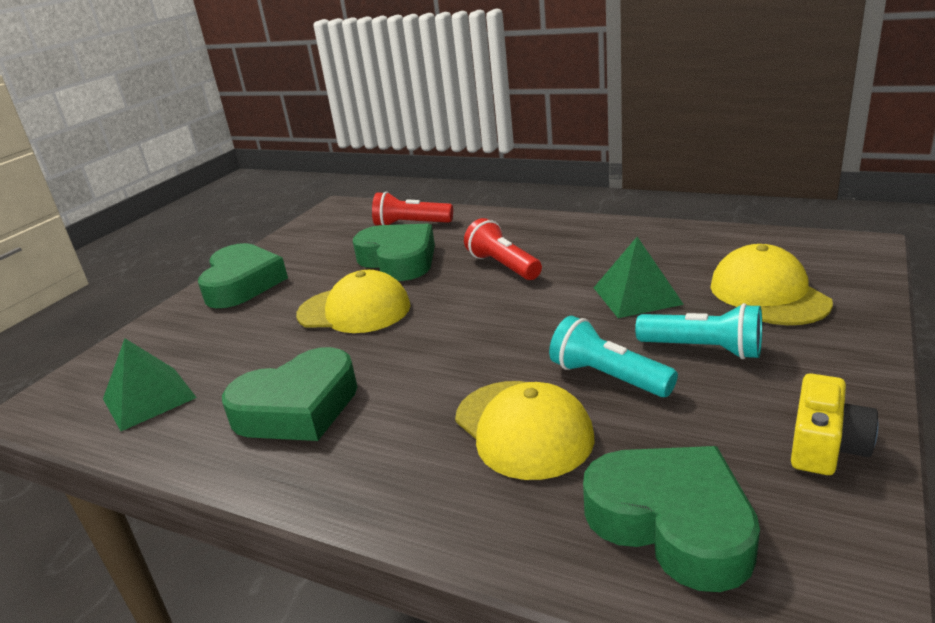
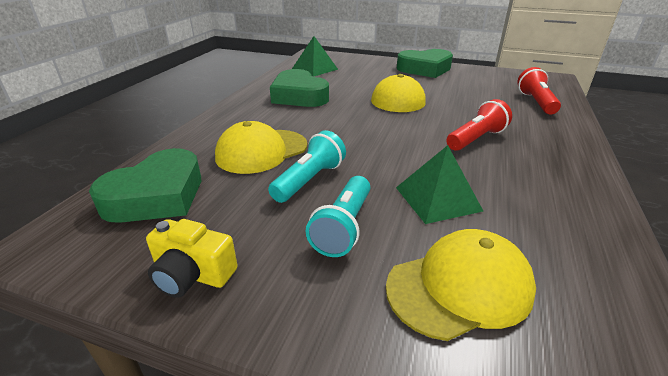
camera: 80 degrees right, 5 degrees up
green heart [353,223,435,281] -> none

